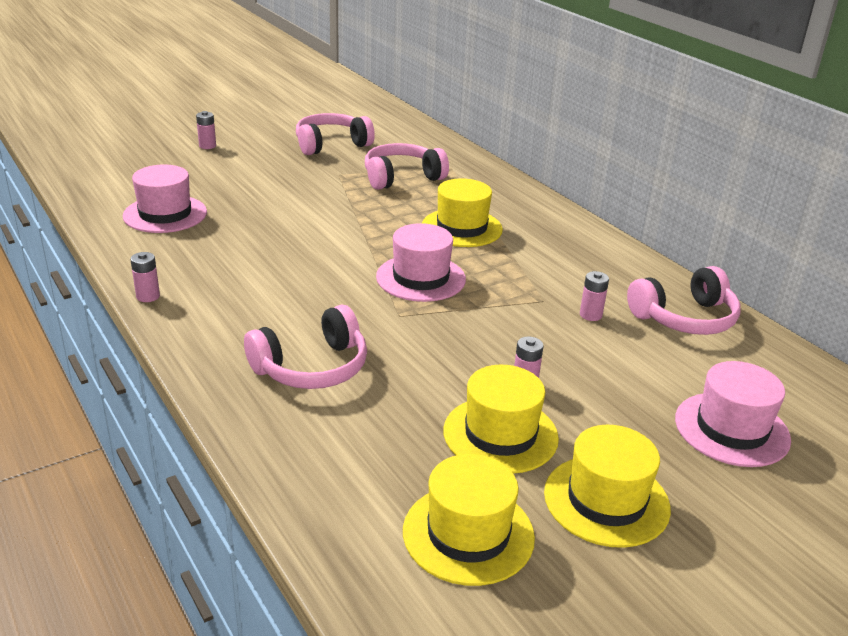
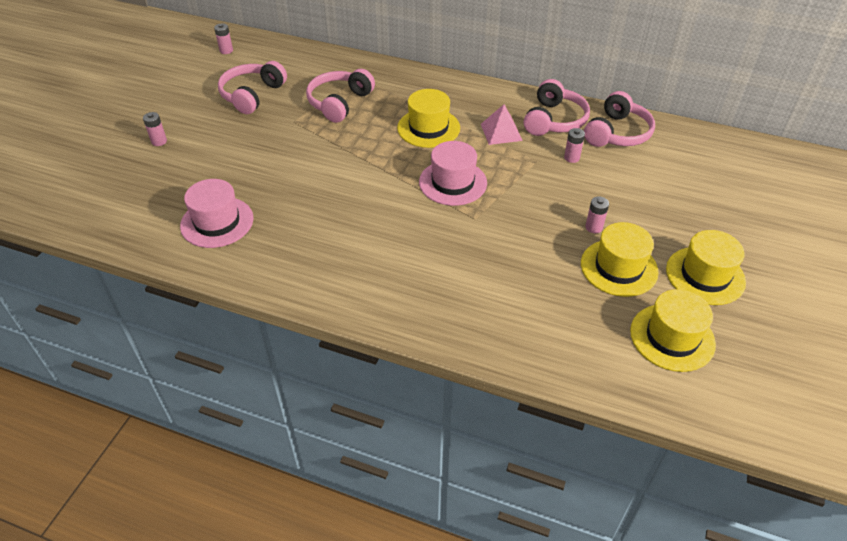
camera: 35 degrees left, 15 degrees up
pink battery [130,252,160,302] -> pink battery moved to [214,23,233,54]
pink headphones [244,305,367,389] -> pink headphones moved to [524,79,590,136]
pink hat [675,361,791,467] -> none
none -> pink pyramid [481,104,523,145]

